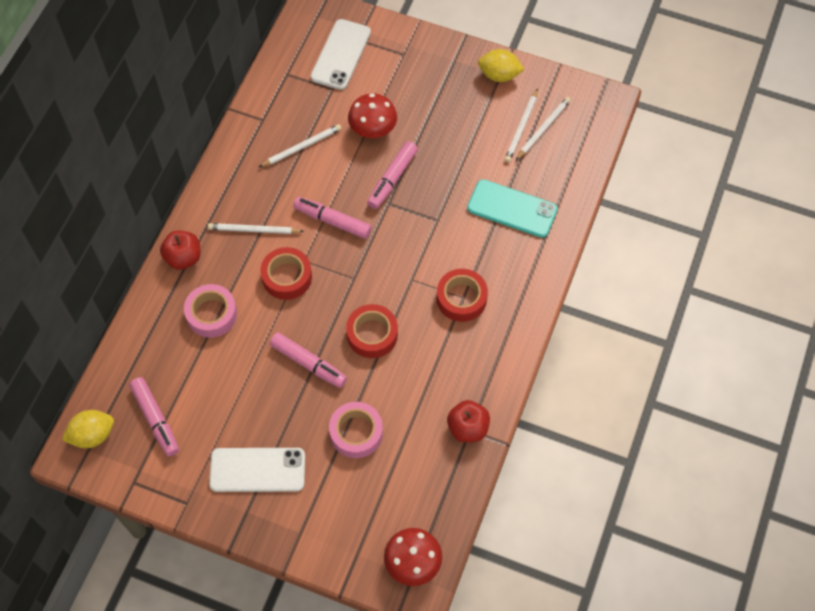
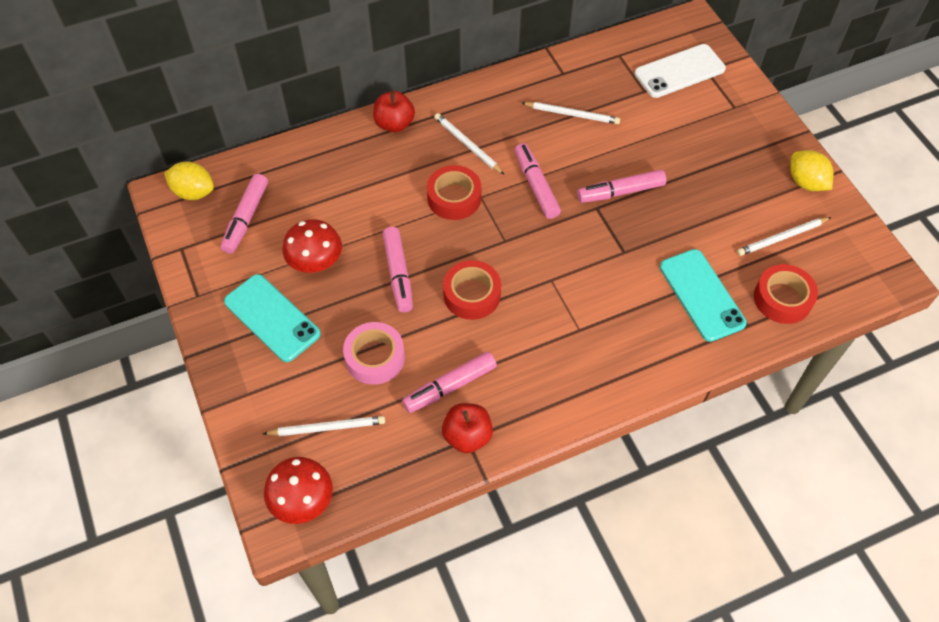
camera: 45 degrees right, 5 degrees down
pink tape [184,284,237,338] -> none
white phone [209,448,305,492] -> turquoise phone [224,274,321,362]
red mushroom [348,93,397,138] -> red mushroom moved to [283,219,342,273]
red tape [437,269,488,322] -> red tape moved to [754,264,818,324]
white pencil [516,97,571,160] -> white pencil moved to [263,416,385,436]
none -> pink marker [402,352,497,413]

